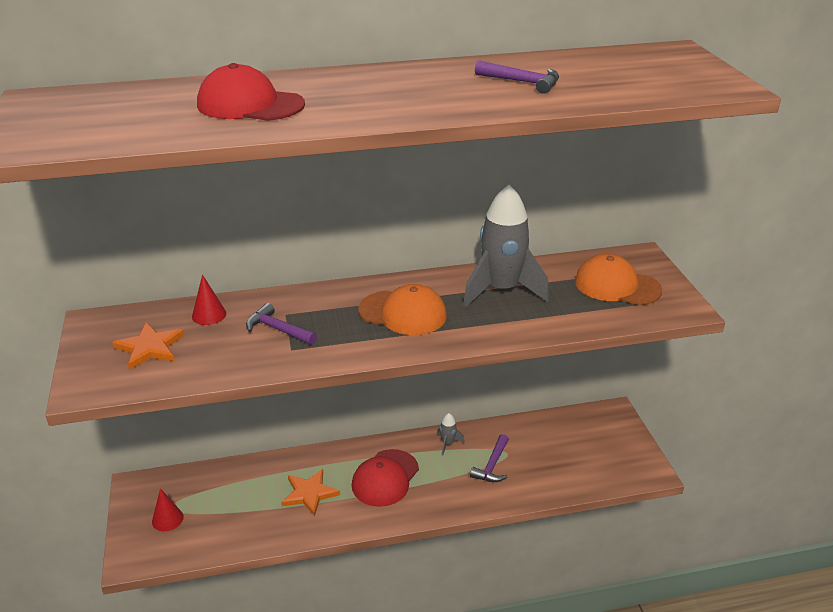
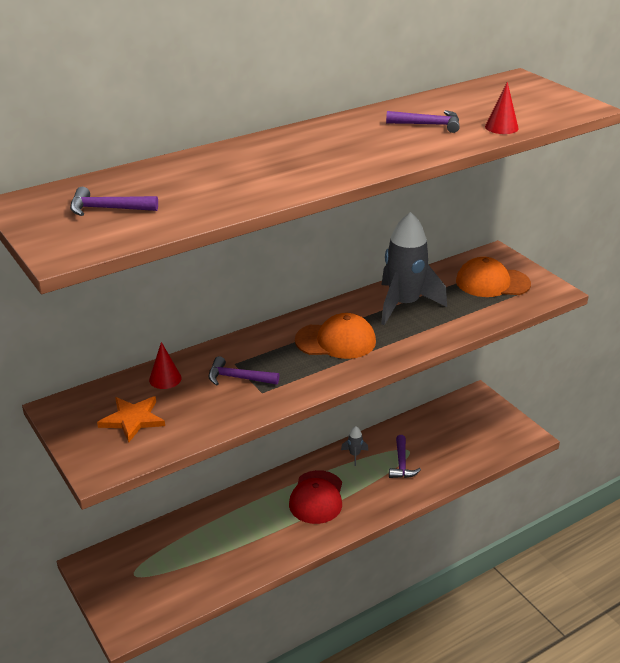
camera: 20 degrees left, 0 degrees up
red cone [152,488,184,531] -> red cone moved to [485,82,519,134]
red cap [197,63,305,121] -> none
orange star [281,469,340,516] -> none
none -> purple hammer [70,187,158,216]

